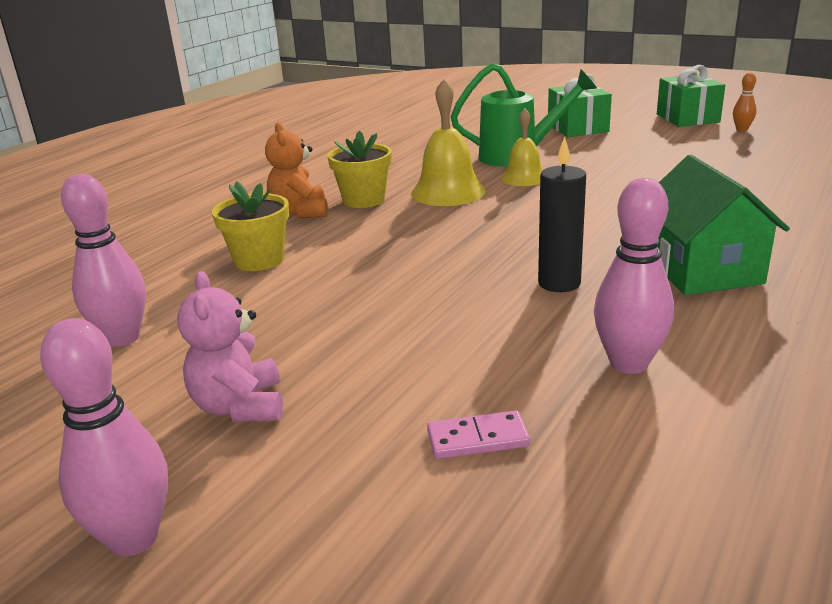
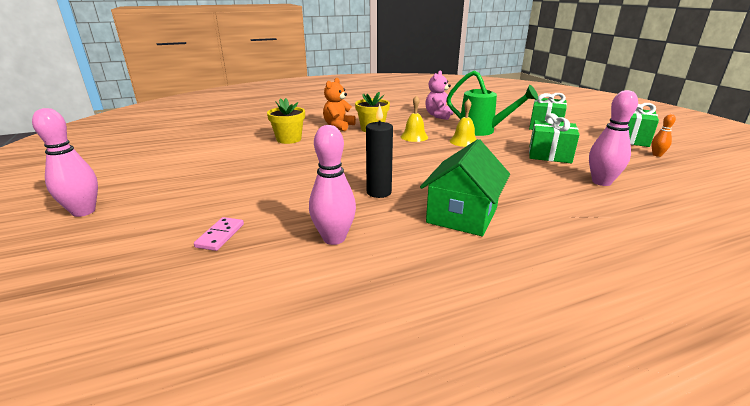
camera: 35 degrees right, 0 degrees up
pink bowling pin [61,174,146,347] -> pink bowling pin moved to [589,90,638,186]
pink teddy bear [177,271,283,422] -> pink teddy bear moved to [425,71,453,120]
yellow bell [411,79,486,206] -> yellow bell [401,95,428,142], size x0.65
pink domino [427,411,530,459] -> pink domino turned 75 degrees clockwise [194,217,244,251]
none -> green gift [529,113,580,163]

